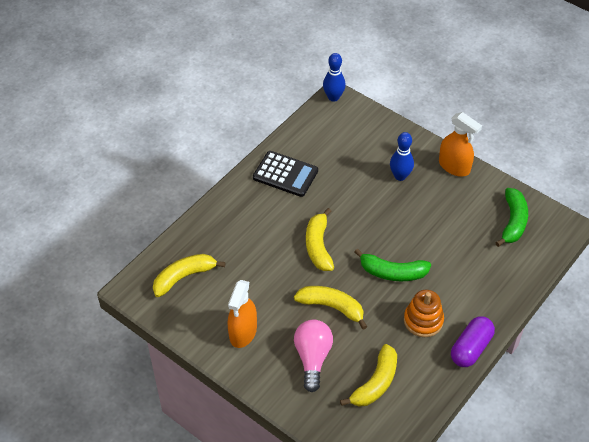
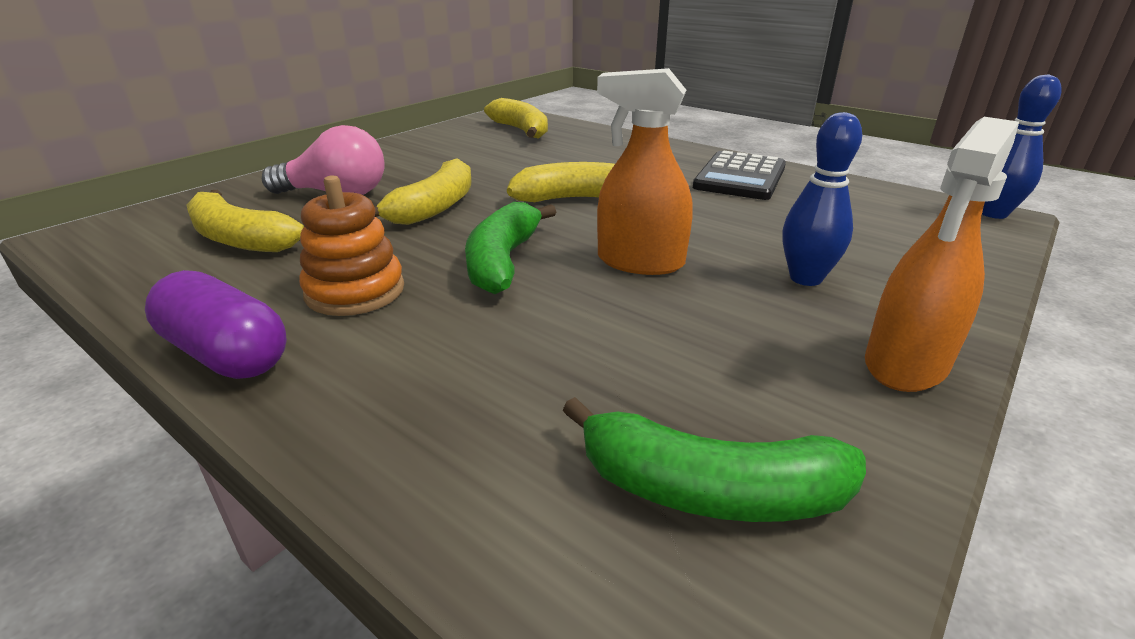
camera: 90 degrees right, 20 degrees down
orange spray bottle [228,280,257,348] -> orange spray bottle moved to [597,68,693,275]

